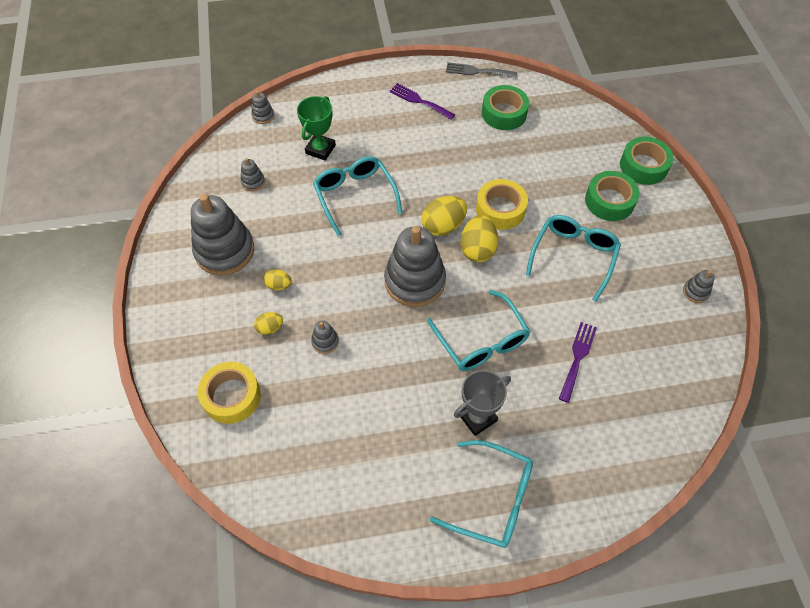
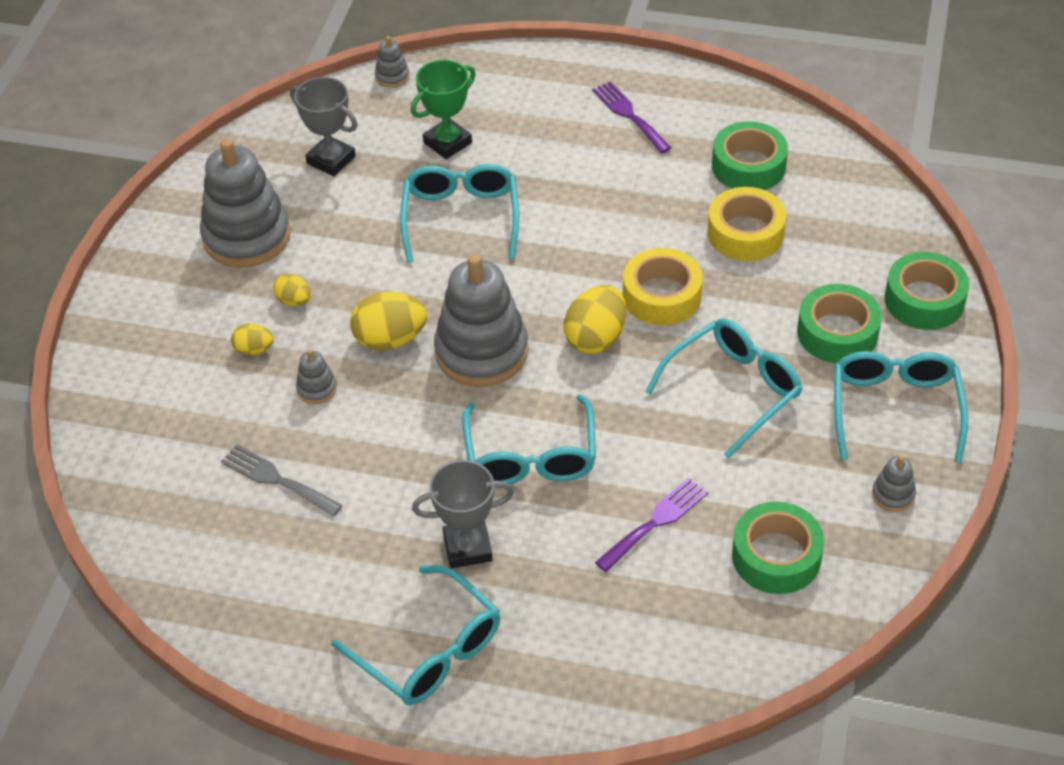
camera: 25 degrees right, 10 degrees down
yellow tape [198,362,261,424] -> yellow tape moved to [708,187,786,261]
grey stacking toy [240,158,265,191] -> grey trophy [290,77,357,176]
yellow egg [422,196,467,236] -> yellow egg moved to [350,292,427,351]
grey fork [446,62,517,78] -> grey fork moved to [221,445,343,516]
none -> green tape [732,502,824,594]
none -> turquoise glasses [834,351,968,463]

